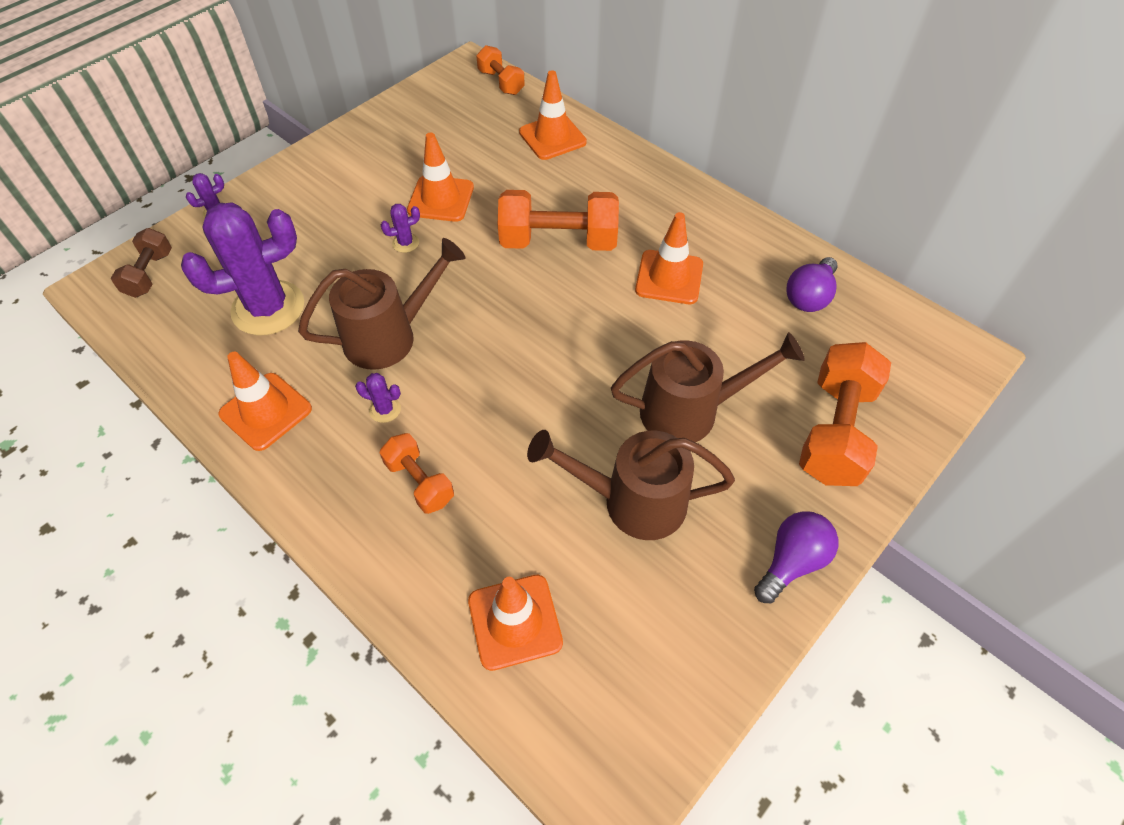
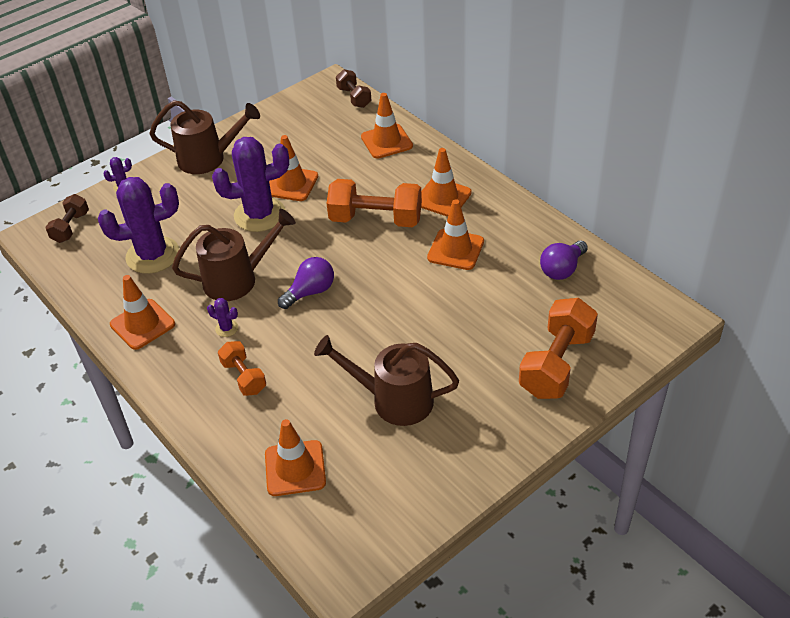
camera: 10 degrees right, 10 degrees down
purple cactus [381,204,420,253] -> purple cactus [212,137,289,232], size x2.50
orange dumbbell [476,45,525,95] -> brown dumbbell [336,69,371,108]
brown watering can [611,332,805,442] -> brown watering can moved to [149,100,260,174]
purple light bulb [754,511,838,603] -> purple light bulb moved to [278,257,334,309]
none -> orange traffic cone [421,148,472,217]

